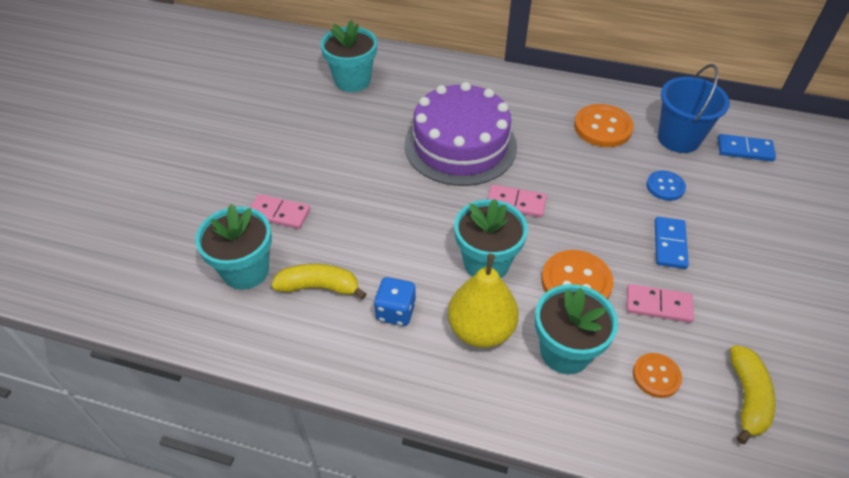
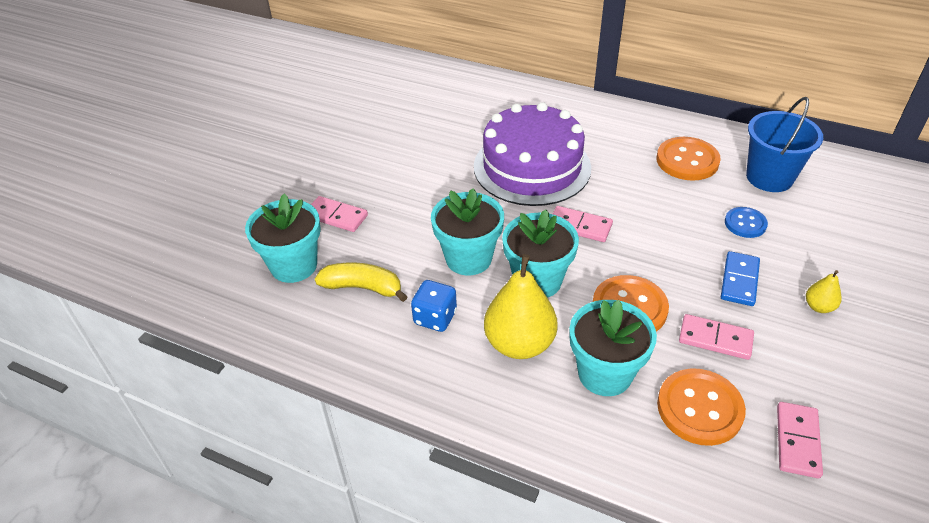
camera: 10 degrees right, 5 degrees down
turquoise flower pot [321,20,377,92] -> turquoise flower pot moved to [431,188,504,275]
orange button [633,353,682,398] -> orange button [657,368,746,446], size x1.66
blue domino [717,134,776,162] -> none
yellow banana [730,345,775,444] -> pink domino [777,402,823,478]
none -> yellow pear [806,270,842,313]

